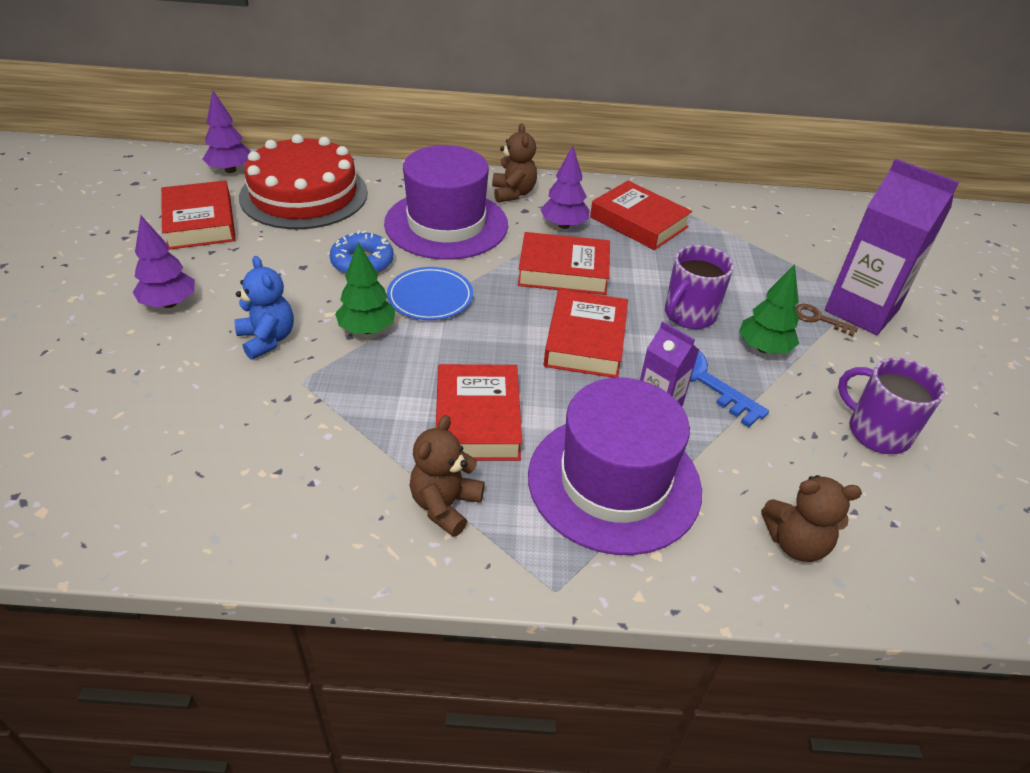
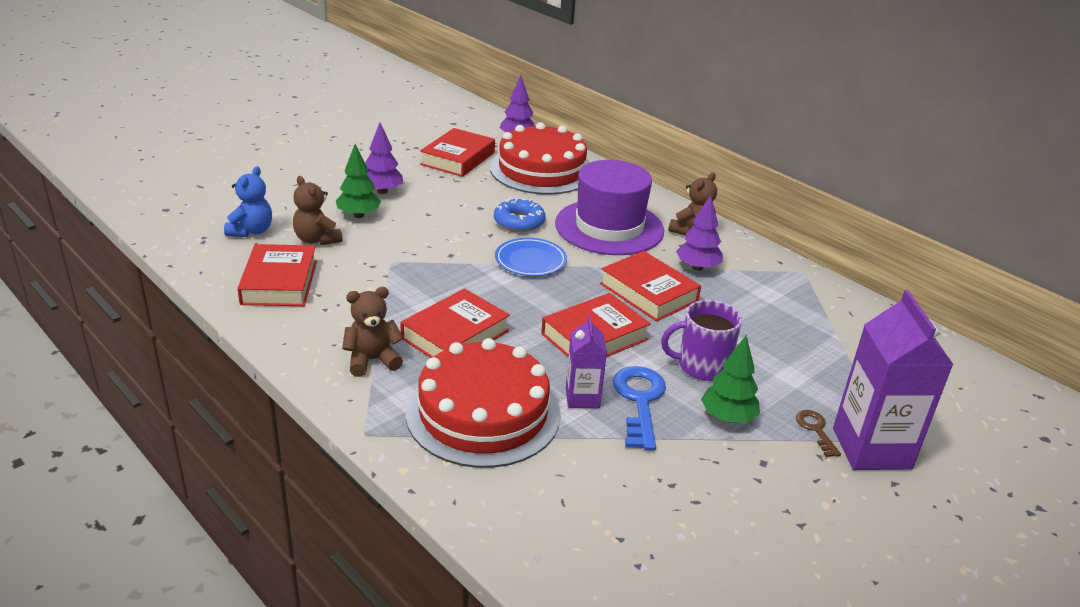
camera: 45 degrees right, 10 degrees down
blue teddy bear [234,256,294,359] -> blue teddy bear moved to [224,166,272,237]
green tree [335,242,396,334] -> green tree moved to [336,144,381,218]
purple hat [528,378,702,555] -> red cake [406,338,560,468]
red book [590,181,692,250] -> red book moved to [237,244,317,306]
brown teddy bear [761,475,862,562] -> brown teddy bear moved to [293,176,343,245]
purple mug [838,358,945,454] -> none

